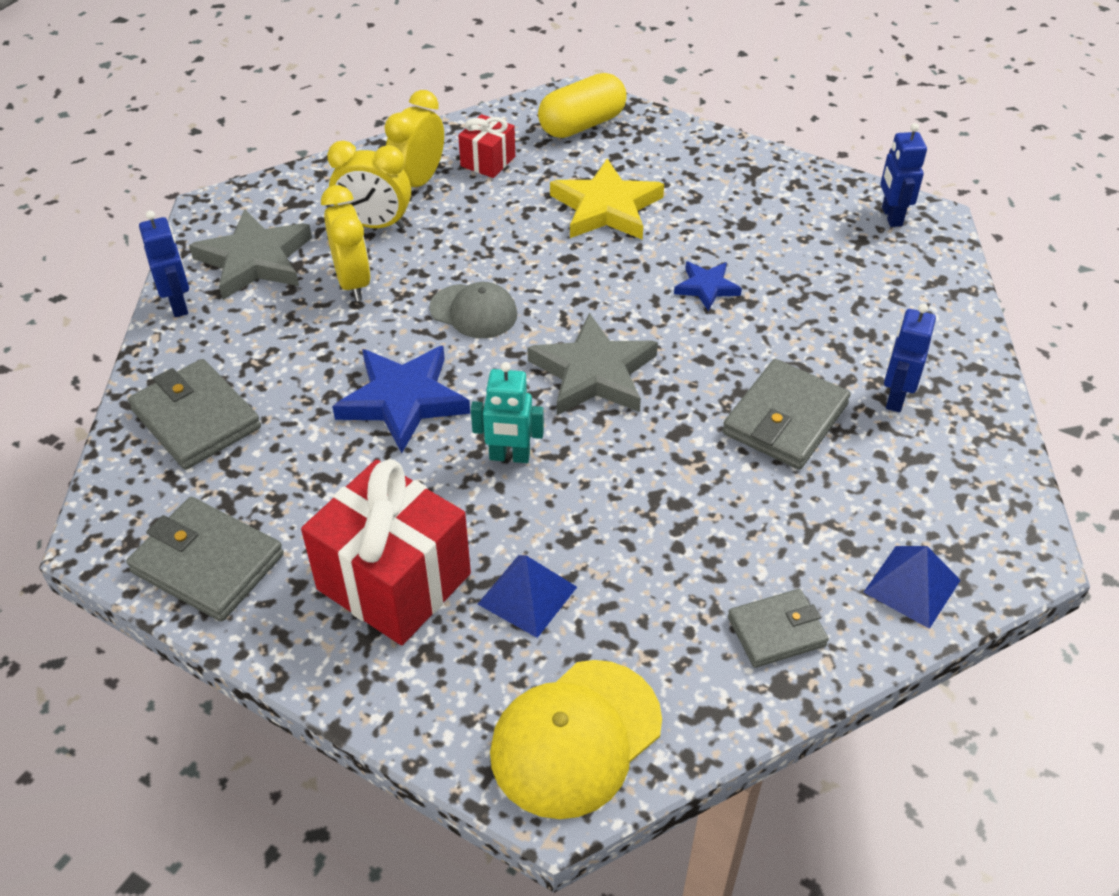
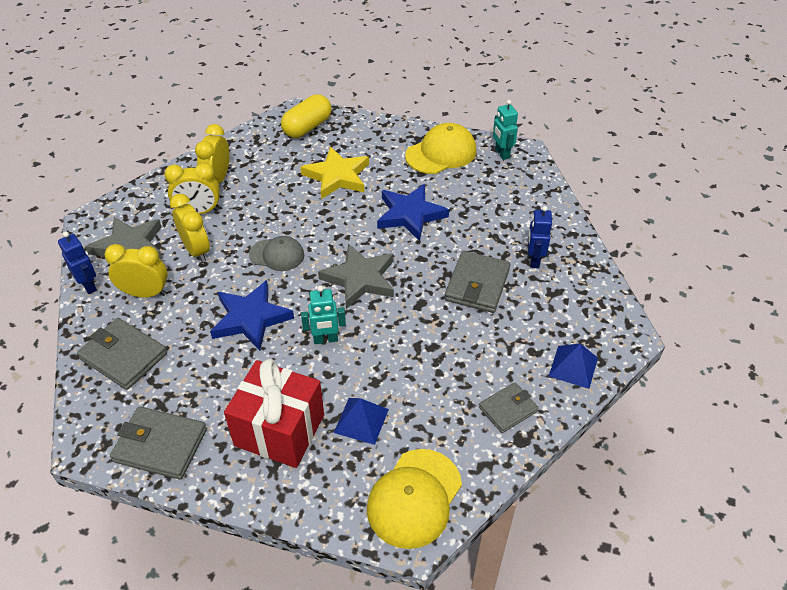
camera: 15 degrees left, 0 degrees up
red gift [458,114,515,178] -> none
blue star [674,261,742,311] -> blue star [377,184,449,241], size x1.84
blue robot [880,123,927,227] -> turquoise robot [493,100,518,160]
none -> yellow clock [104,244,168,298]
none -> yellow cap [405,123,476,174]

